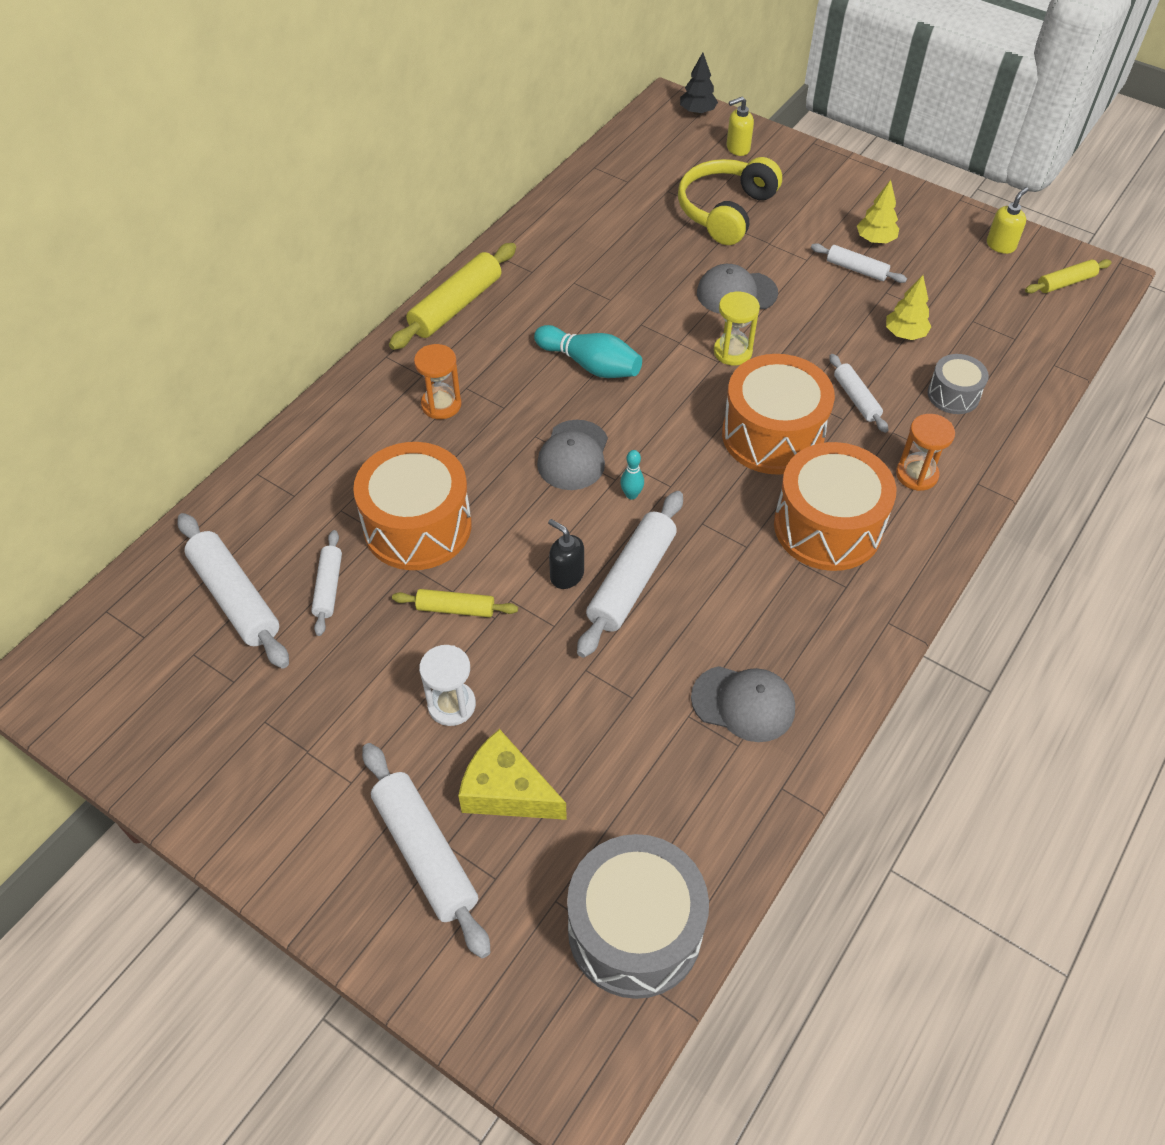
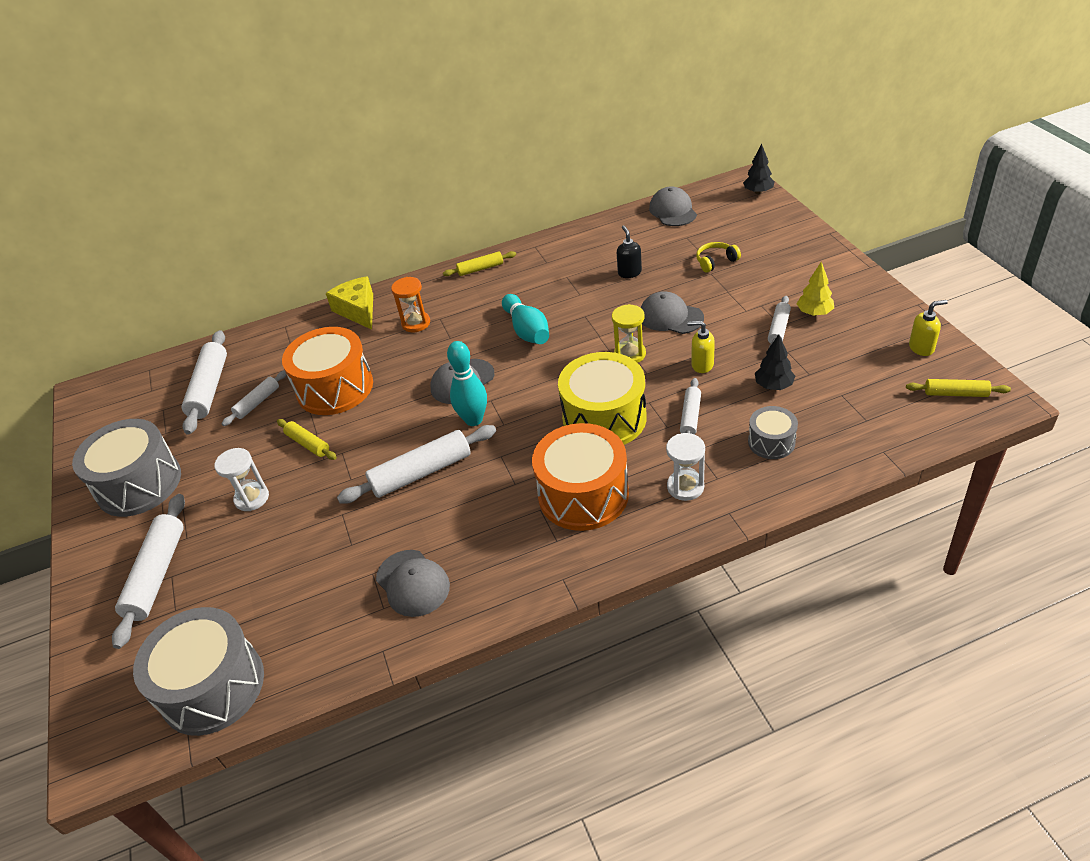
camera: 40 degrees right, 10 degrees down
yellow rolling pin [389,243,516,350] -> yellow rolling pin [443,251,516,276], size x0.57
yellow cheese [458,729,567,820] -> yellow cheese moved to [326,276,373,330]
black soap dispenser [548,519,584,589] -> black soap dispenser moved to [617,225,642,278]
turquoise bowling pin [620,450,644,499] -> turquoise bowling pin [447,341,487,426], size x1.97
yellow headphones [678,157,782,245] -> yellow headphones [696,242,741,273], size x0.49
orange drum [722,354,835,475] -> yellow drum [558,352,647,445]
yellow soap dispenser [727,97,754,156] -> yellow soap dispenser moved to [687,321,715,373]
white rolling pin [811,243,907,283] -> white rolling pin turned 45 degrees clockwise [768,296,791,347]
yellow tree [886,275,931,340] -> black tree [755,334,795,390]
orange hourglass [896,414,955,491] -> white hourglass [666,433,705,501]
none -> grey drum [72,419,181,517]
none -> grey cap [649,186,697,226]

